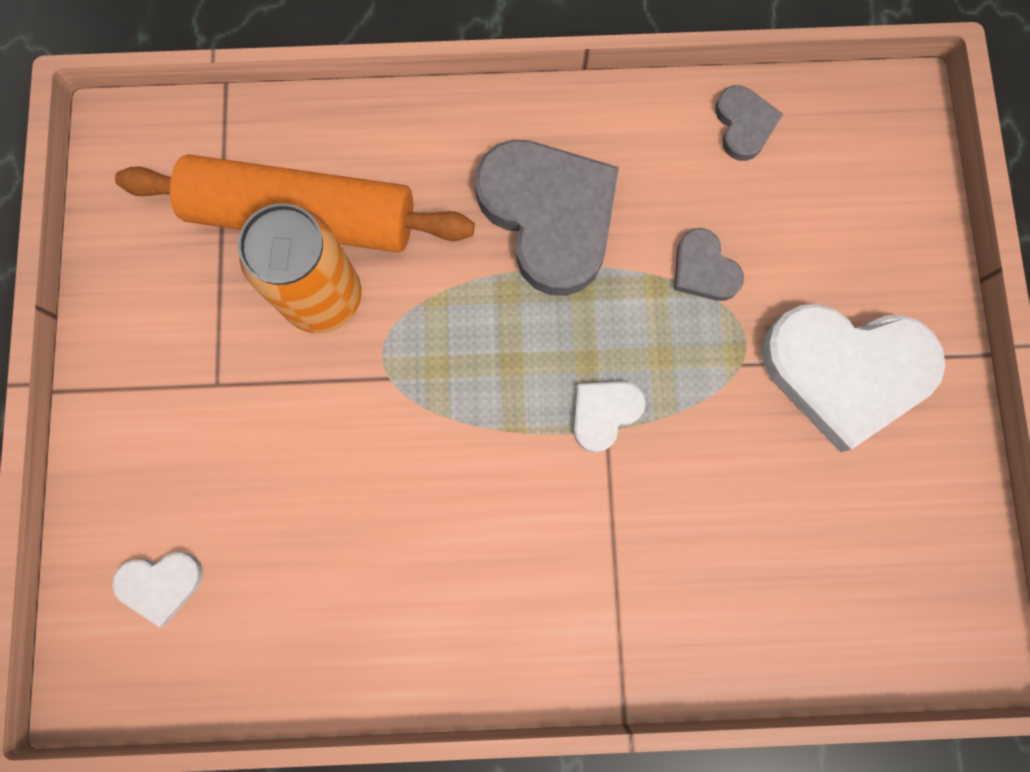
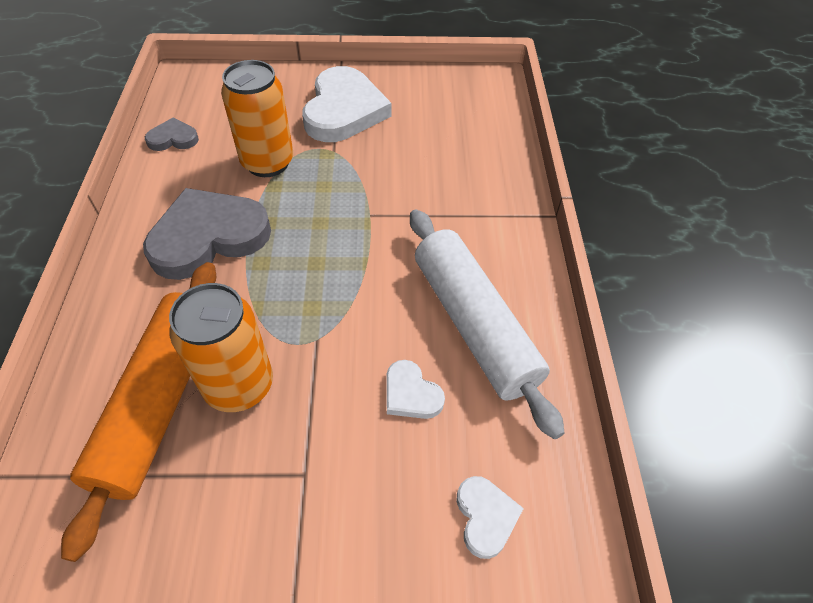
camera: 90 degrees left, 25 degrees down
white heart [574,382,646,453] -> white heart moved to [386,360,445,419]
grey heart [674,228,744,301] -> orange can [221,60,293,177]
none -> white rolling pin [410,209,565,439]

